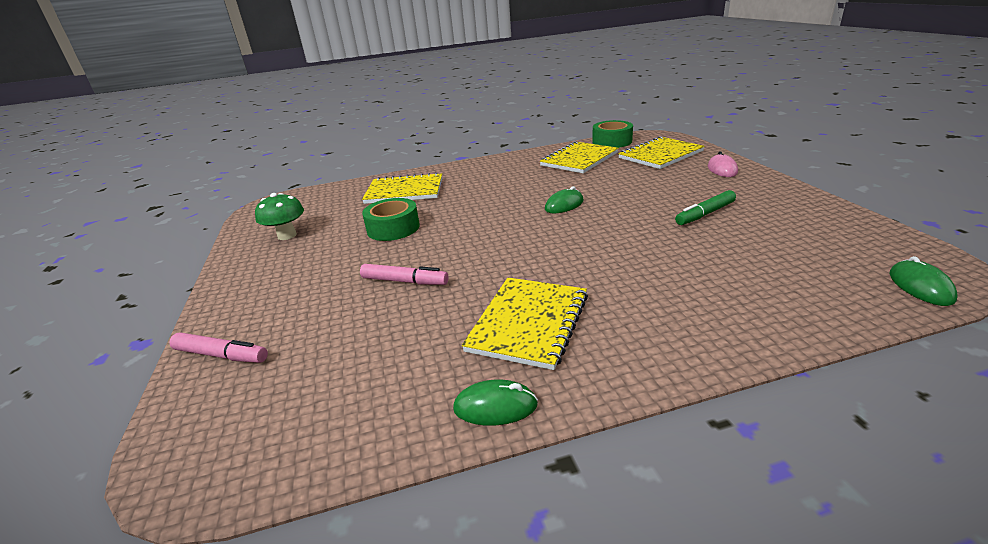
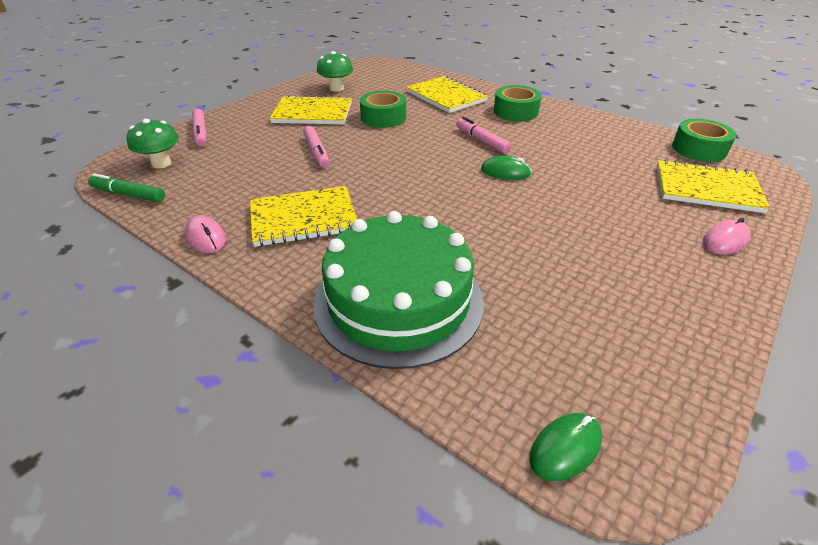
camera: 50 degrees right, 10 degrees up
green mouse [453,379,538,426] -> pink mouse [185,215,226,253]
yellow notebook [540,141,619,173] -> yellow notebook moved to [269,95,352,124]
green marker [675,190,736,225] -> green marker moved to [88,173,165,202]
none -> green mushroom [127,119,179,168]
none -> green cake [313,211,484,369]
none -> pink marker [456,117,511,154]
none -> green tape [494,85,542,121]

